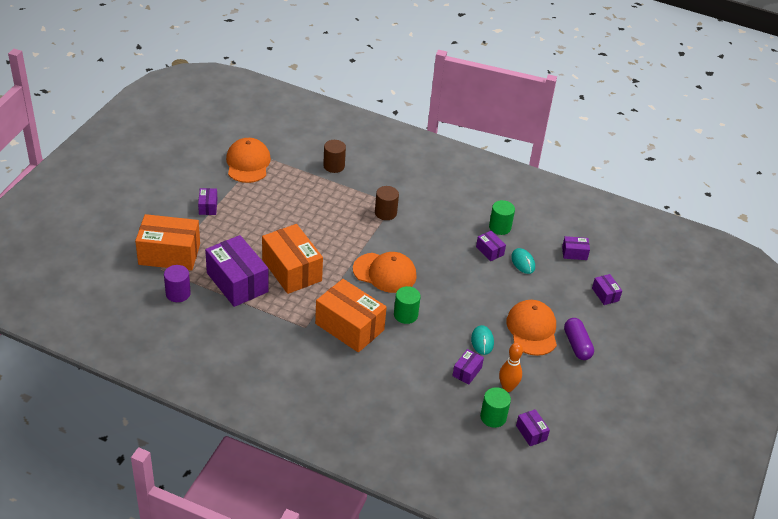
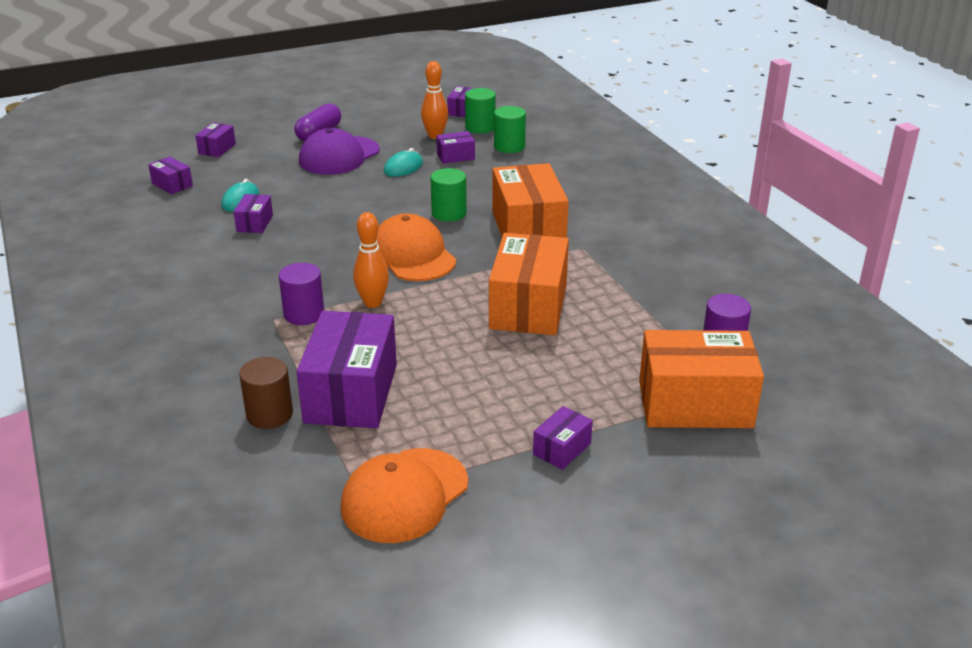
camera: 135 degrees left, 10 degrees down
orange box [135,214,200,271] -> orange box turned 45 degrees counterclockwise [639,330,764,428]
purple box [205,235,269,307] -> purple box moved to [296,311,397,428]
brown cylinder [375,186,399,220] -> purple cylinder [279,263,324,325]
green cylinder [489,200,515,235] -> green cylinder moved to [494,106,526,153]
orange cap [506,300,557,356] -> purple cap [299,128,380,175]
none -> orange bowling pin [353,212,389,308]

